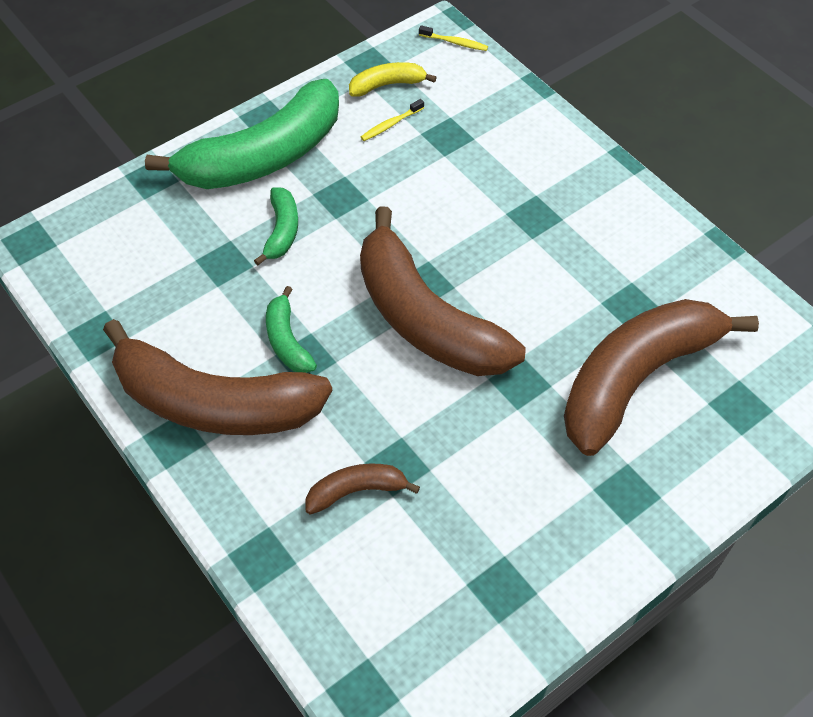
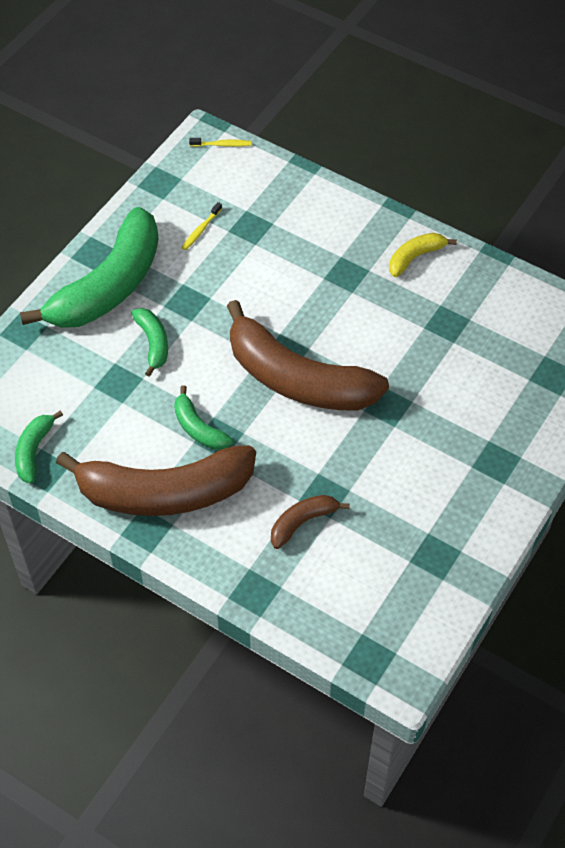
camera: 20 degrees left, 0 degrees up
yellow banana [349,62,437,97] -> yellow banana moved to [389,233,457,277]
brown banana [564,299,759,456] -> none
none -> green banana [15,411,63,484]

